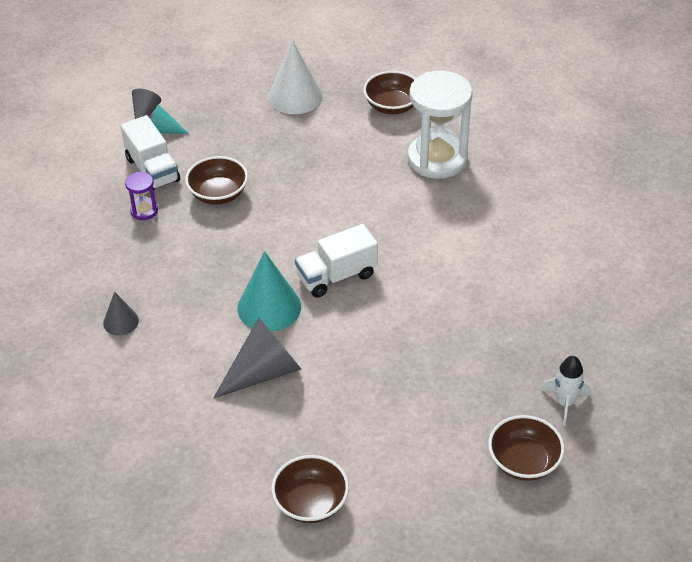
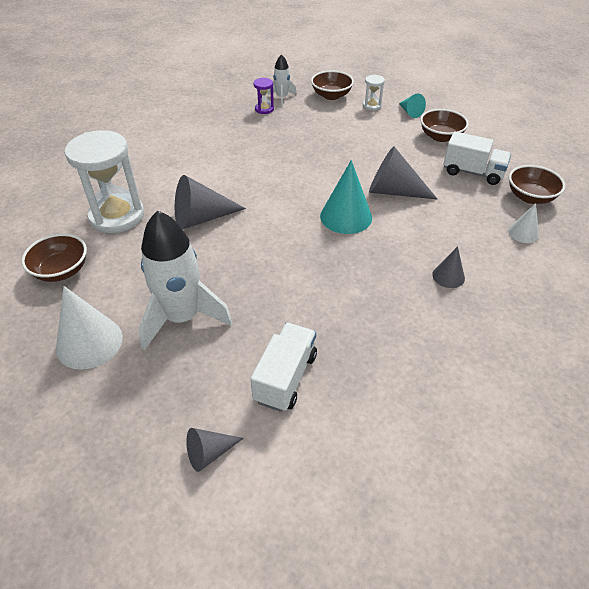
camera: 130 degrees left, 0 degrees up
purple hourglass [125,172,158,220] -> purple hourglass moved to [254,78,274,114]
turquoise cone [151,104,189,134] -> turquoise cone moved to [399,94,426,118]
brown bowl [185,156,248,205] -> brown bowl moved to [509,165,565,204]
white truck [295,224,378,298] -> white truck moved to [443,131,511,185]
none -> white rocket [139,210,232,350]
none -> grey cone [175,175,246,229]
none -> white hourglass [363,75,385,111]
none -> white cone [508,203,539,243]

